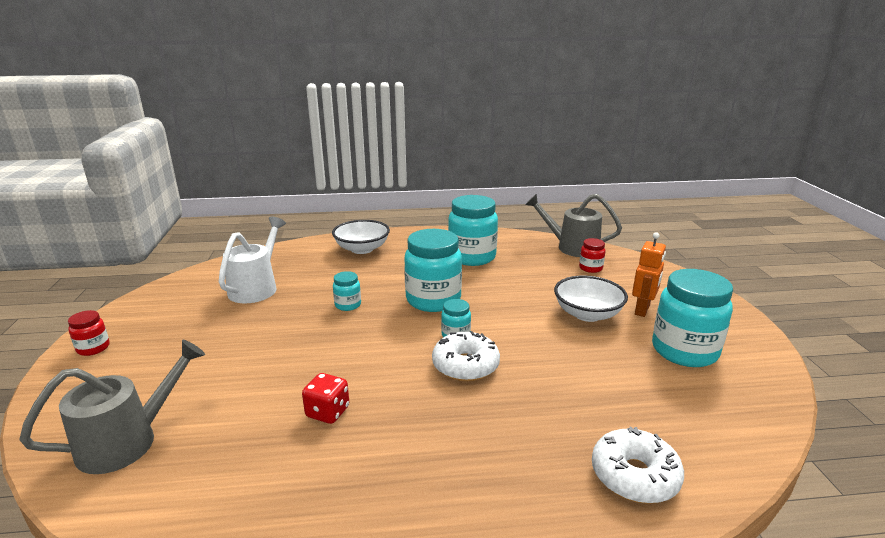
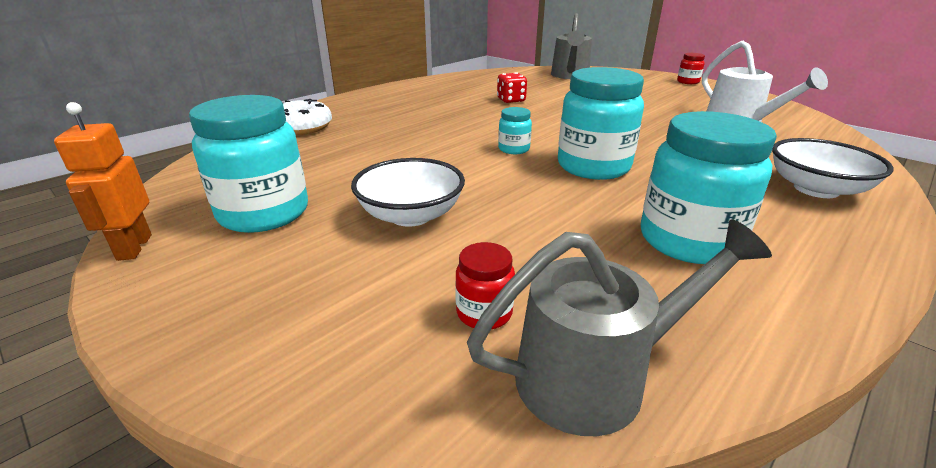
camera: 140 degrees right, 5 degrees up
turquoise jar [333,271,361,311] -> none
white donut [432,331,500,381] -> none
orange robot [632,232,666,317] -> orange robot moved to [54,102,152,261]

